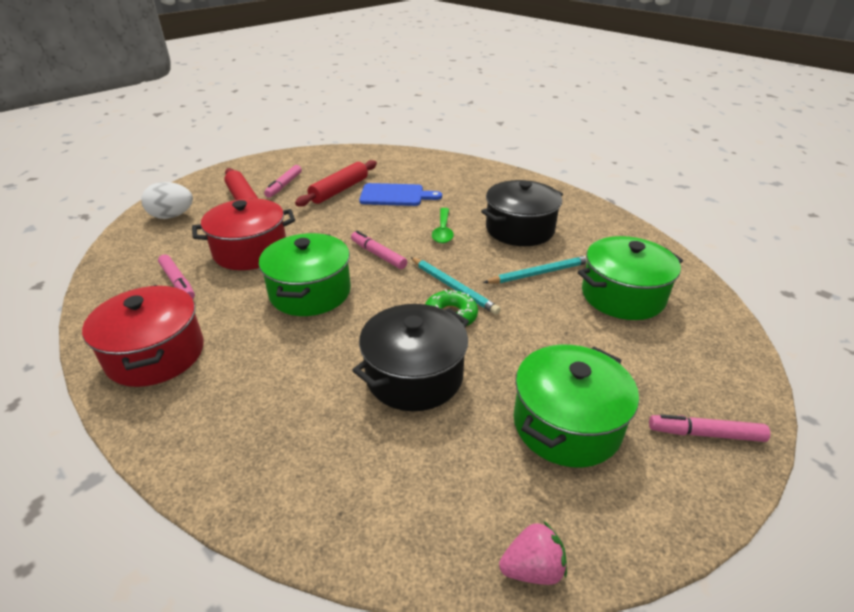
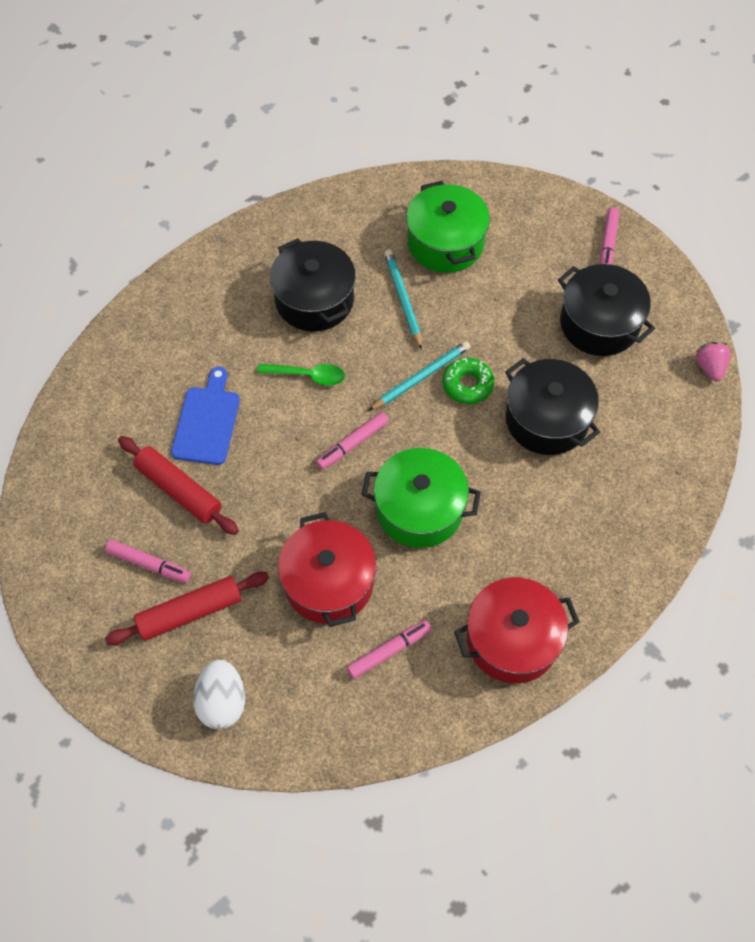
camera: 85 degrees left, 25 degrees up
green pot [514,345,639,467] -> black pot [558,264,655,356]

